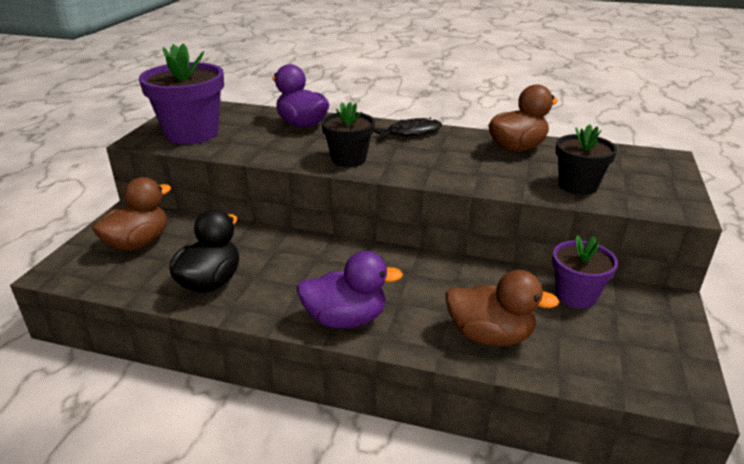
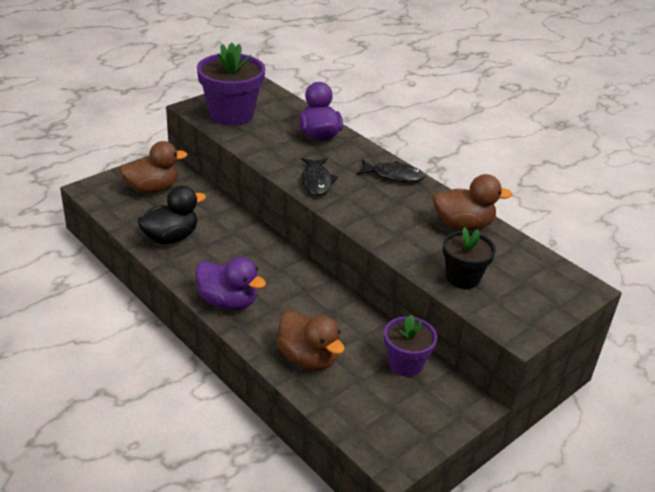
camera: 30 degrees right, 5 degrees up
black flower pot [321,102,375,167] -> black fish [301,158,338,196]

